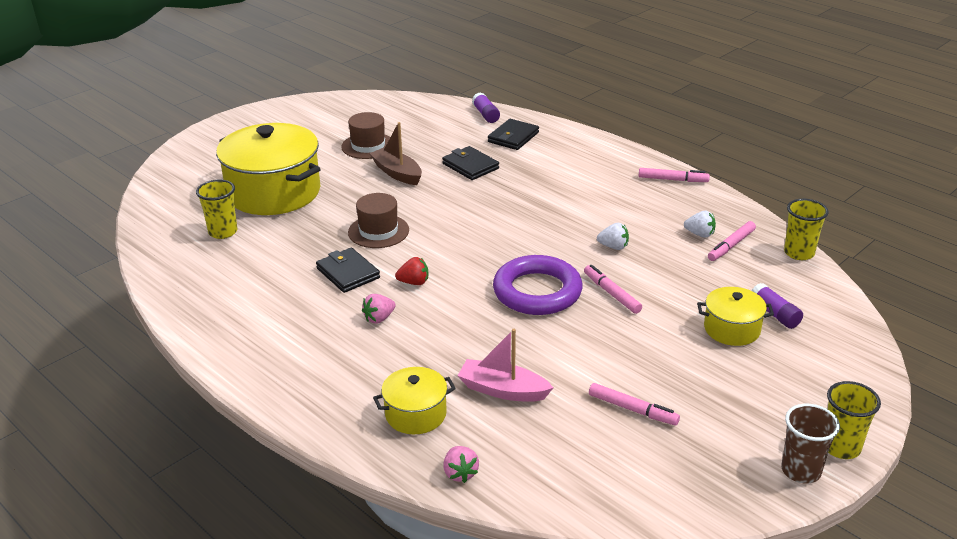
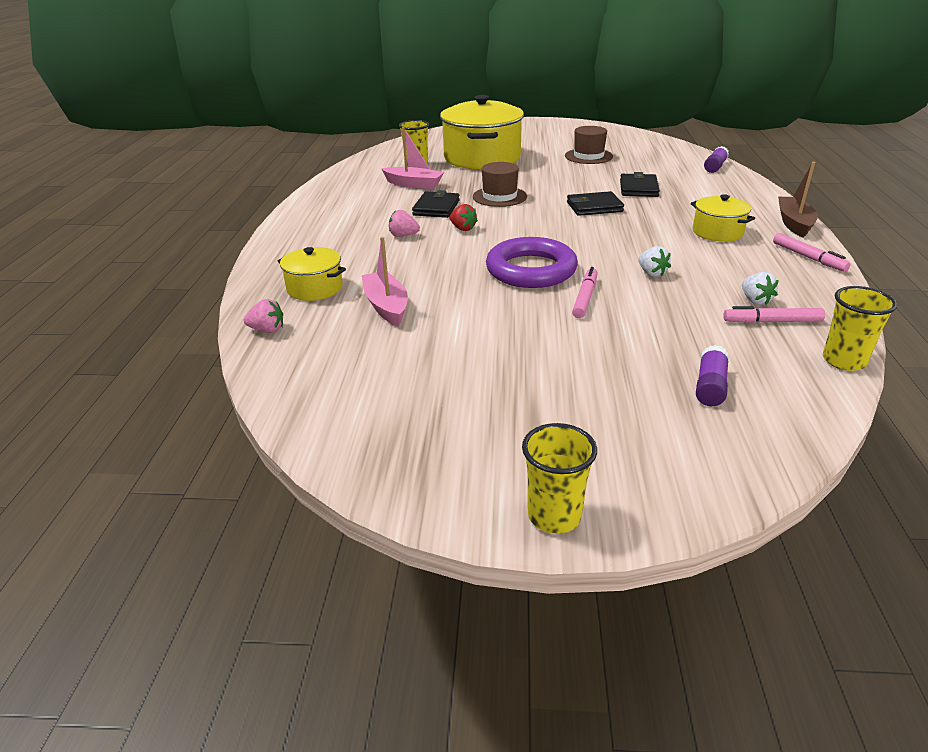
camera: 50 degrees right, 0 degrees up
brown boat [369,122,422,185] -> brown boat moved to [778,162,818,238]
pink strawberry [443,446,479,483] -> pink strawberry turned 120 degrees counterclockwise [244,299,283,333]
black wallet [488,119,539,150] -> black wallet moved to [567,191,624,216]
pink marker [589,383,680,425] -> none
yellow pot [697,287,774,346] -> yellow pot moved to [691,194,755,242]
brown cup [781,404,840,483] -> none
none -> pink boat [381,127,444,189]

